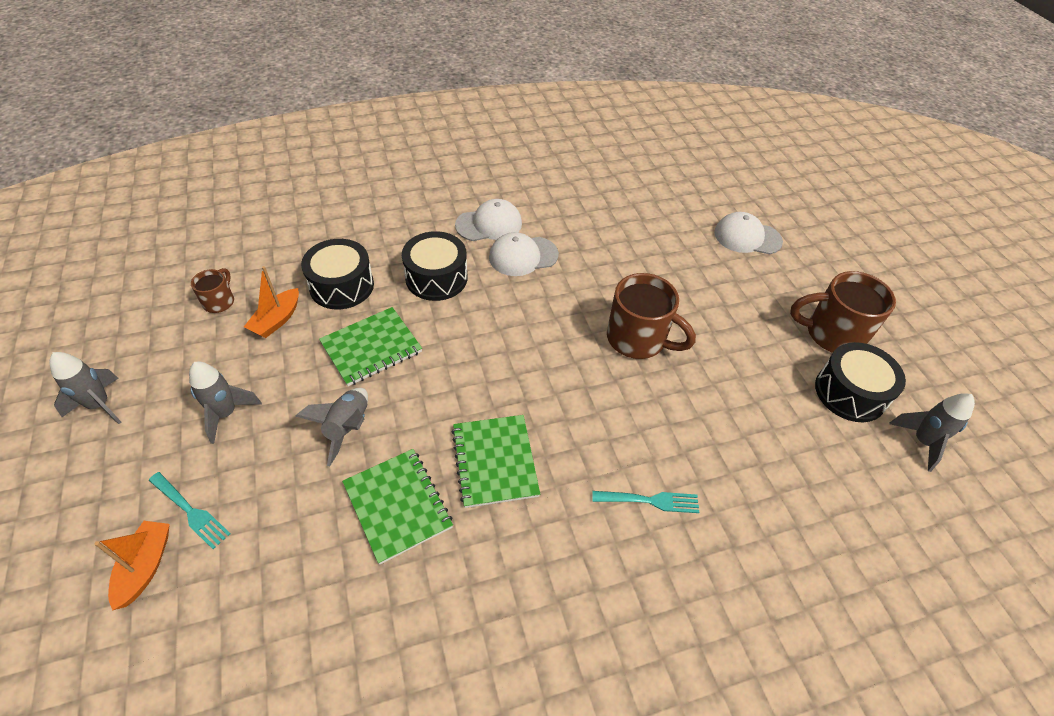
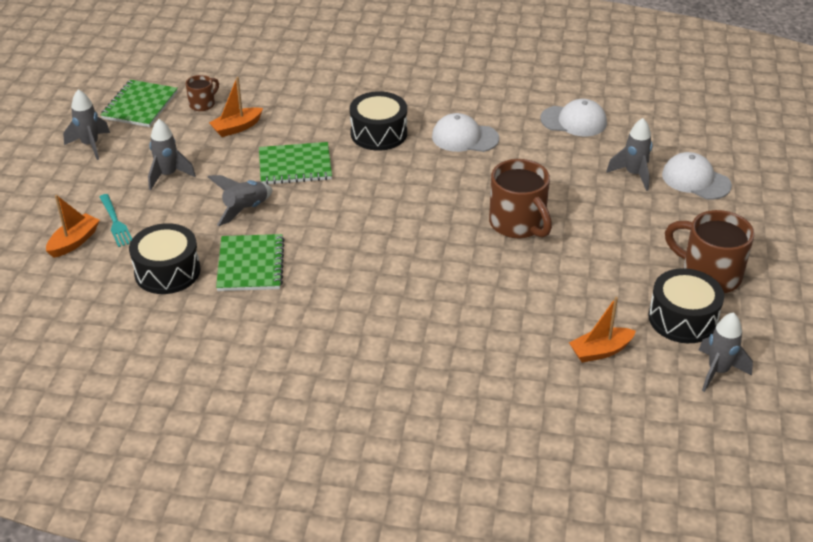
camera: 30 degrees right, 10 degrees down
black drum [301,239,374,309] -> black drum moved to [129,223,201,294]
green notebook [452,415,540,508] -> green notebook moved to [101,80,178,127]
white cap [455,199,522,241] -> white cap moved to [540,99,607,136]
turquoise fork [592,491,700,513] -> none
none -> orange boat [569,297,636,363]
none -> grey rocket [606,118,652,191]

